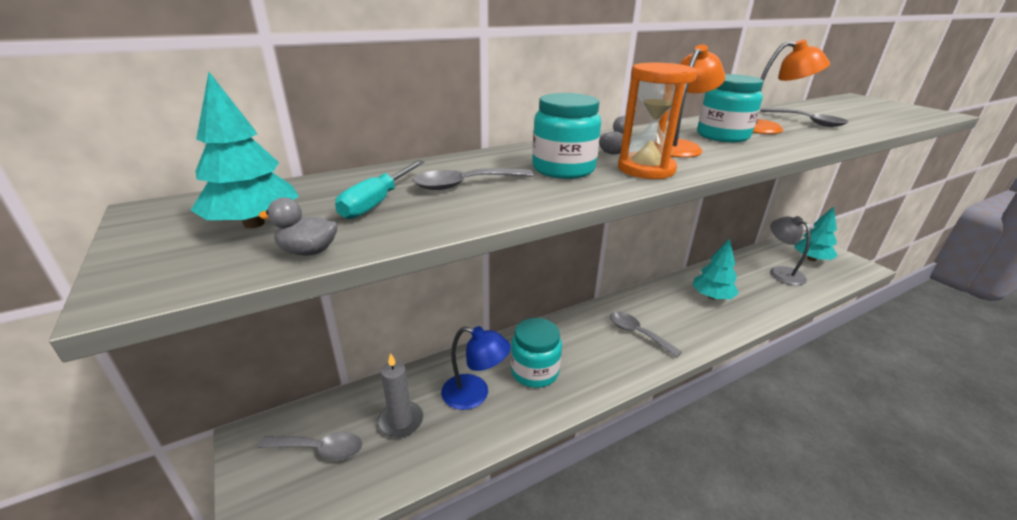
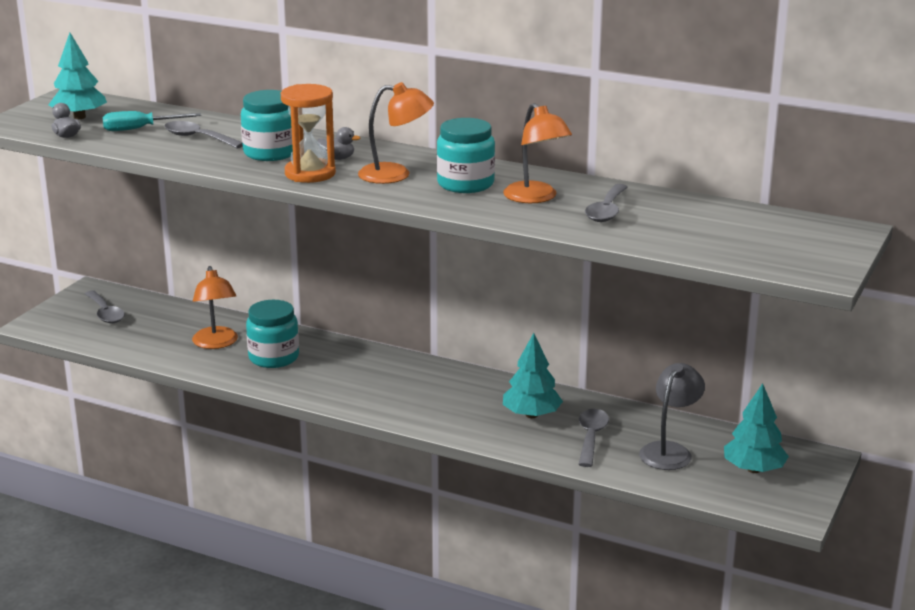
camera: 55 degrees right, 5 degrees down
grey candle [377,353,423,438] -> none
blue lamp [441,326,511,410] -> orange lamp [192,266,238,349]
grey spoon [610,312,682,357] -> grey spoon moved to [578,409,609,467]

